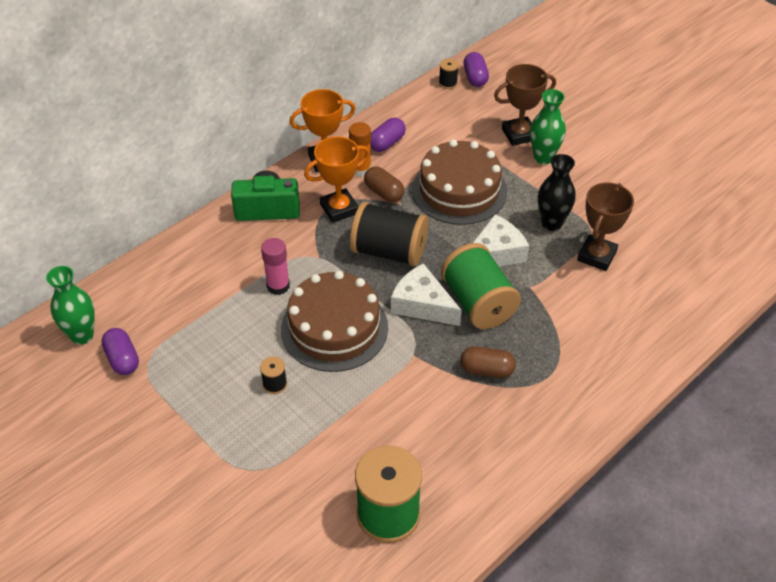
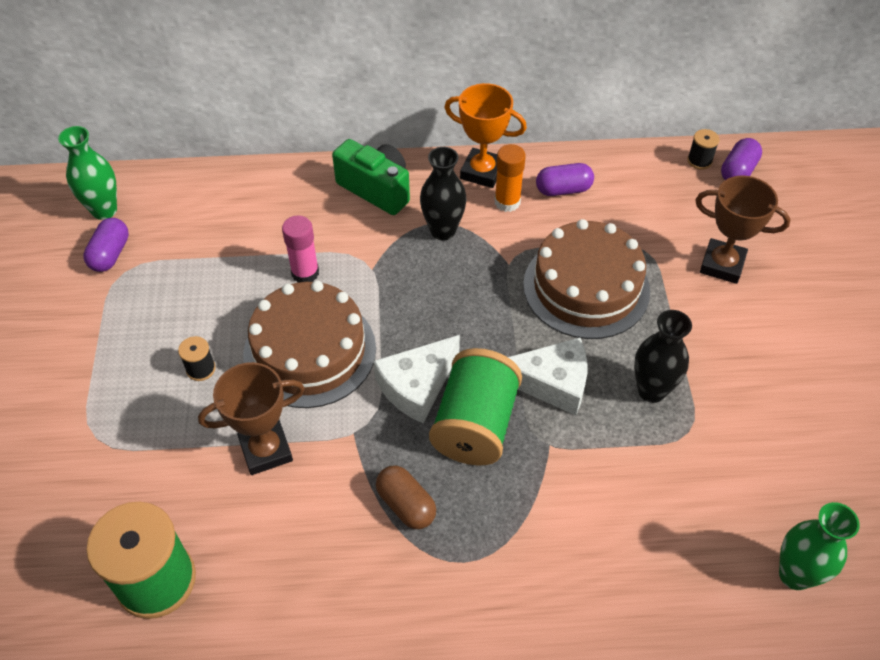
camera: 40 degrees right, 5 degrees up
orange trophy [304,136,370,223] -> black vase [420,147,467,241]
black spool [350,202,428,267] -> none
brown capsule [364,167,404,203] -> none
white cheese [391,263,462,326] -> white cheese turned 120 degrees counterclockwise [373,335,460,423]
green vase [530,89,566,165] -> green vase moved to [779,502,860,590]
brown trophy [577,182,634,271] -> brown trophy moved to [198,362,305,475]

